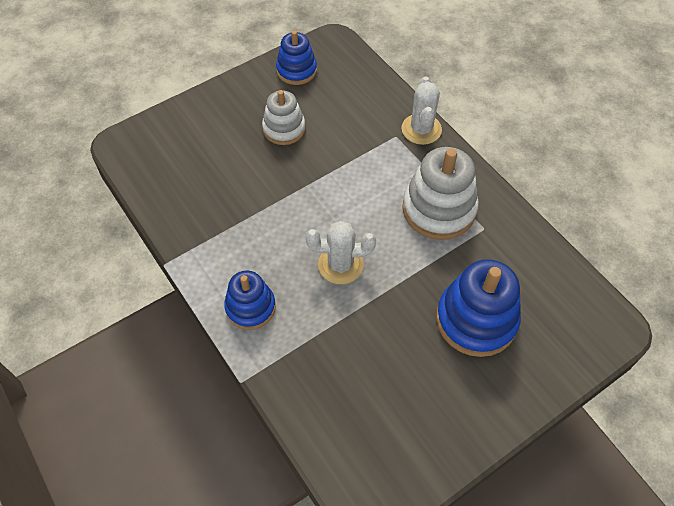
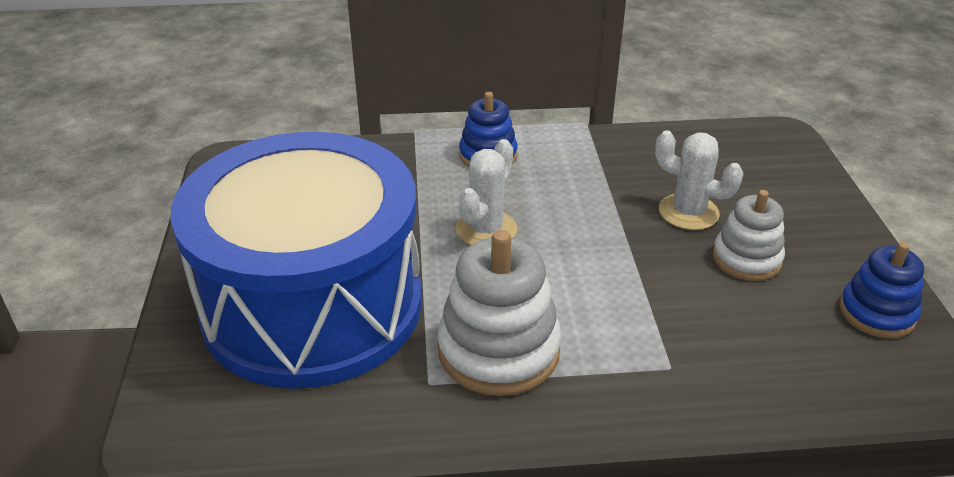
camera: 120 degrees right, 20 degrees down
white cactus [402,76,442,145] -> white cactus moved to [655,130,744,230]
blue stacking toy [436,259,521,357] -> blue drum [171,132,422,389]

